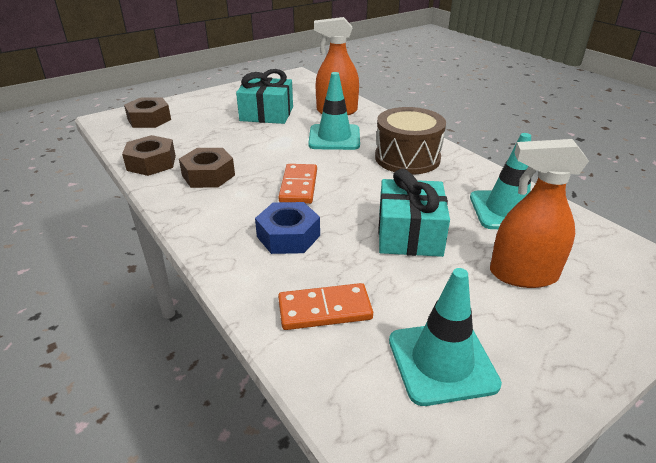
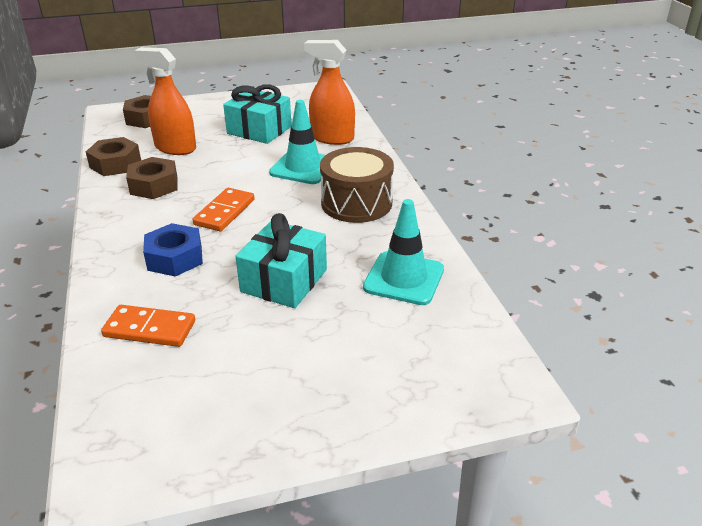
camera: 20 degrees right, 0 degrees up
turquoise traffic cone [389,268,502,406] -> none
orange spray bottle [490,139,589,288] -> orange spray bottle moved to [134,47,196,155]

